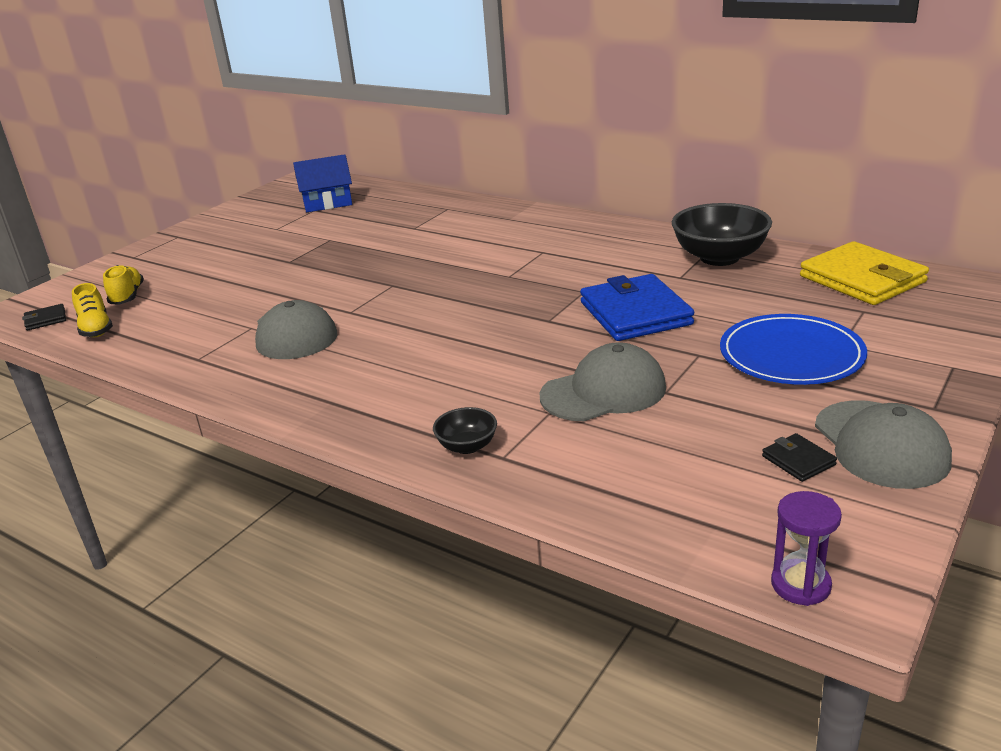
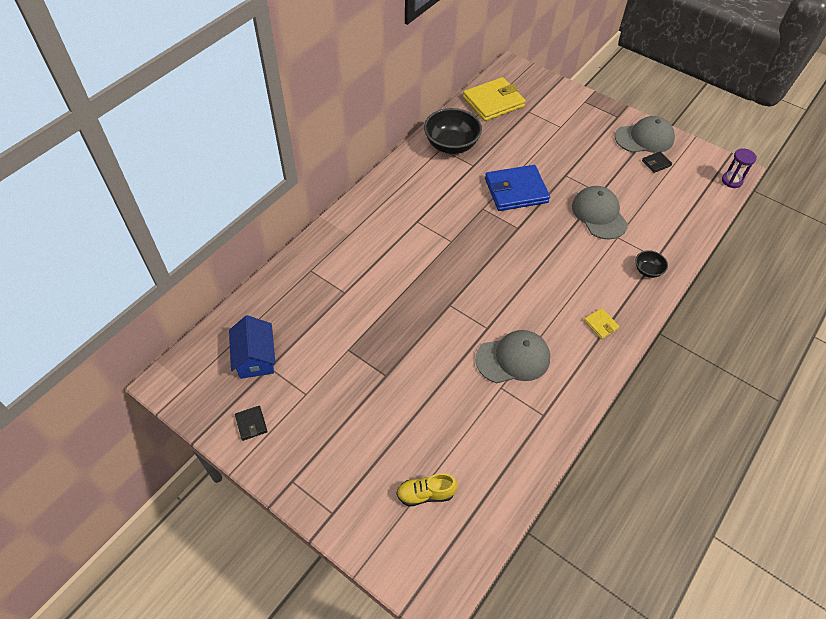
camera: 90 degrees left, 25 degrees up
black wallet [22,304,66,331] -> black wallet moved to [235,406,268,441]
yellow shoe [72,283,113,337] -> none
blue plate [720,314,867,385] -> none
none -> yellow wallet [584,308,620,339]

